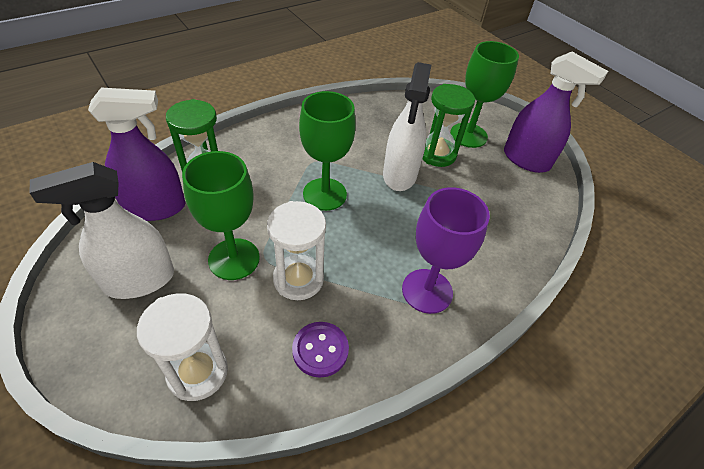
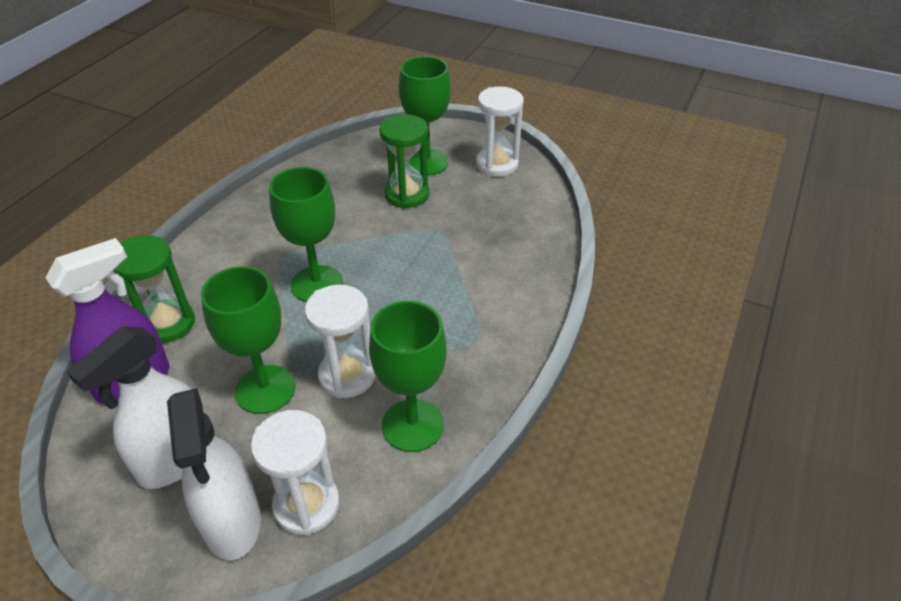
camera: 25 degrees left, 5 degrees down
purple button [292,322,349,378] -> green goblet [369,301,447,452]
white spray bottle [383,62,431,191] -> white spray bottle moved to [167,388,261,561]
purple goblet [402,187,490,314] -> none
purple spray bottle [504,52,608,173] -> white hourglass [476,86,524,177]

